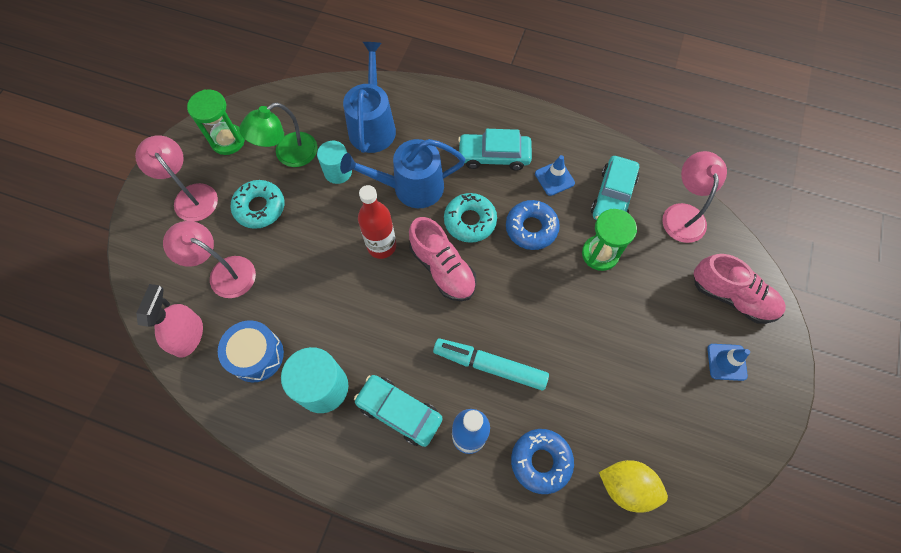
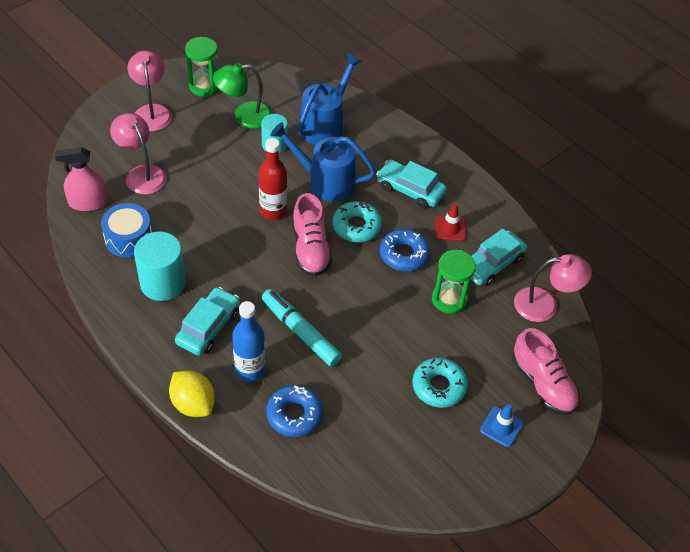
camera: 25 degrees right, 15 degrees down
pink spray bottle [136,284,203,358] -> pink spray bottle turned 135 degrees counterclockwise [55,147,108,211]
turquoise donut [231,180,284,229] -> turquoise donut moved to [412,358,468,408]
turquoise car [354,375,443,447] -> turquoise car turned 60 degrees clockwise [175,287,240,356]
blue traffic cone [535,155,575,196] -> red traffic cone [435,203,466,241]
yellow lemon [599,460,668,513] -> yellow lemon moved to [169,370,215,417]
pink lamp [662,151,727,243] -> pink lamp turned 60 degrees clockwise [514,254,592,322]

